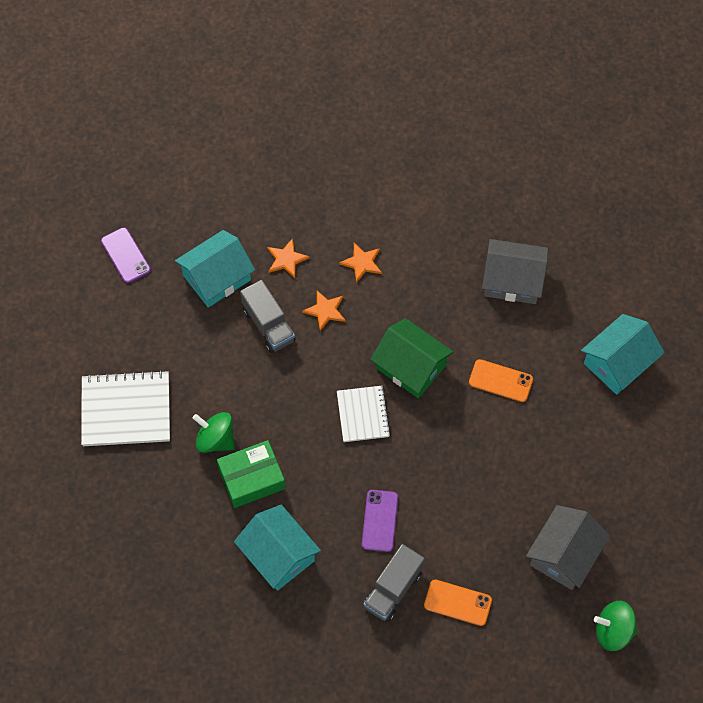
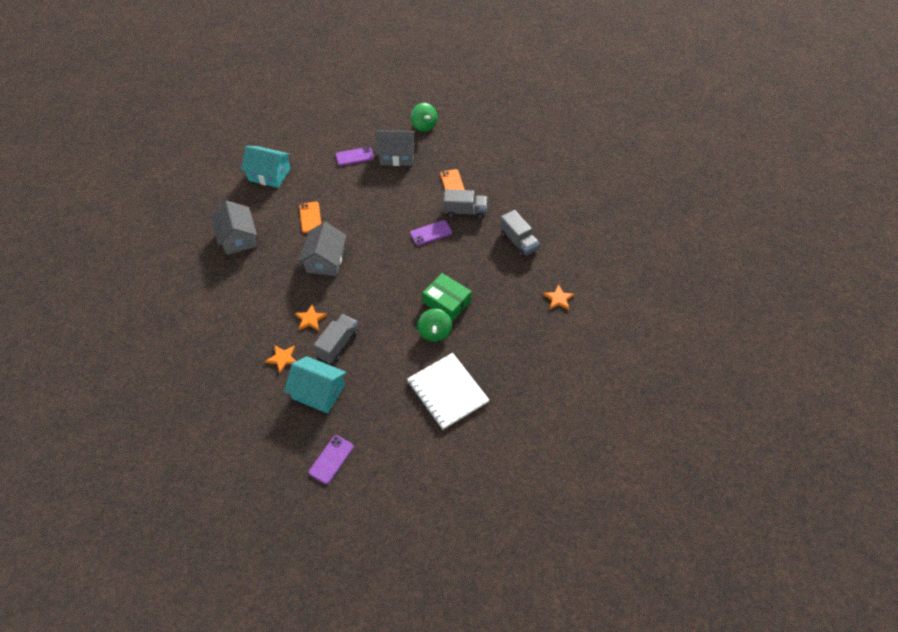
camera: 120 degrees left, 10 degrees down
turquoise house [234,505,321,591] -> none
white notebook [337,386,391,442] -> none
orange star [339,243,382,283] -> orange star moved to [543,284,575,310]
green house [370,318,453,399] -> grey house [299,222,347,276]
none -> purple phone [336,147,374,166]
none -> grey truck [500,210,539,257]

